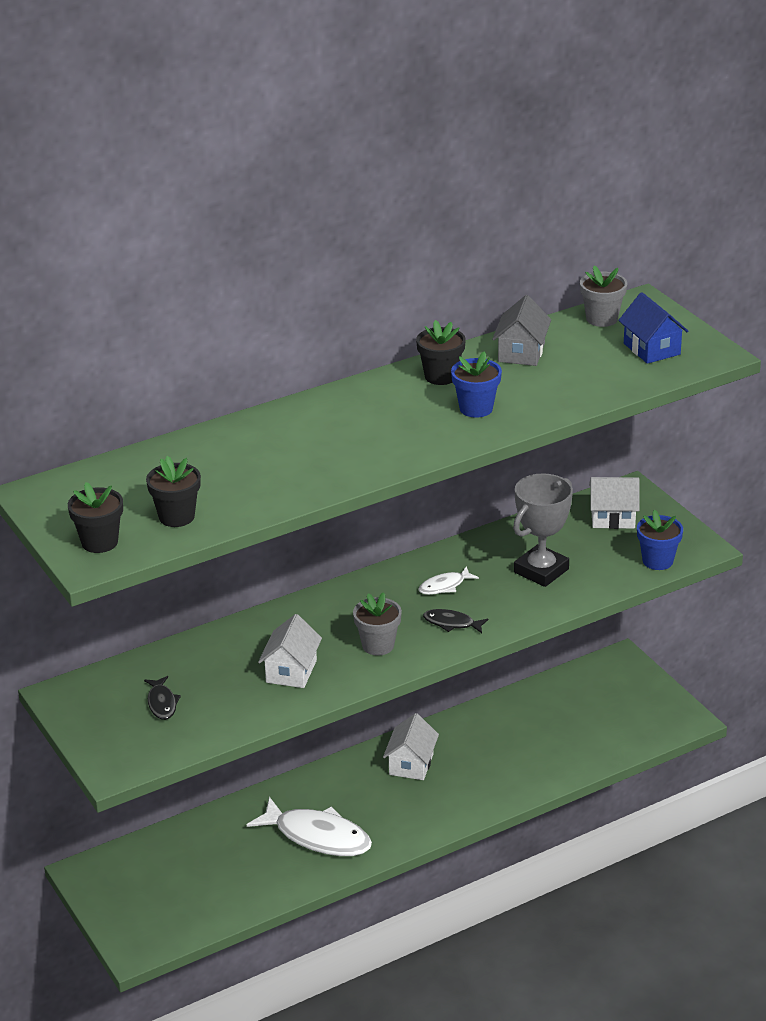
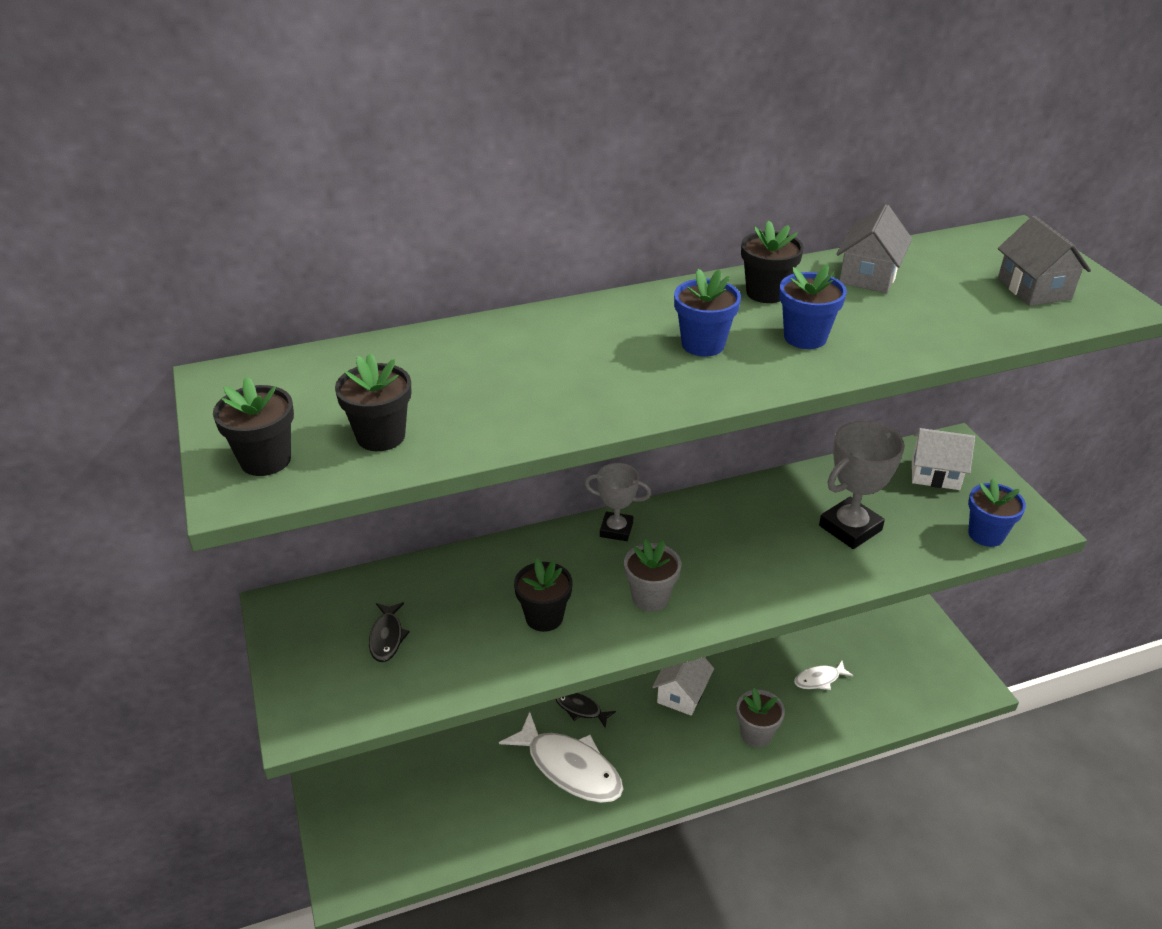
camera: 10 degrees right, 5 degrees up
white house [258,614,322,688] -> black flower pot [514,558,573,632]
white fish [418,566,479,595] -> white fish moved to [794,661,854,690]
black fish [423,609,488,633] -> black fish moved to [556,693,616,728]
grey flower pot [580,266,627,327] -> grey flower pot moved to [736,688,785,747]
blue house [618,292,689,364] -> grey house [998,216,1091,306]
none -> grey trophy [585,463,651,541]
none -> blue flower pot [674,269,741,357]

